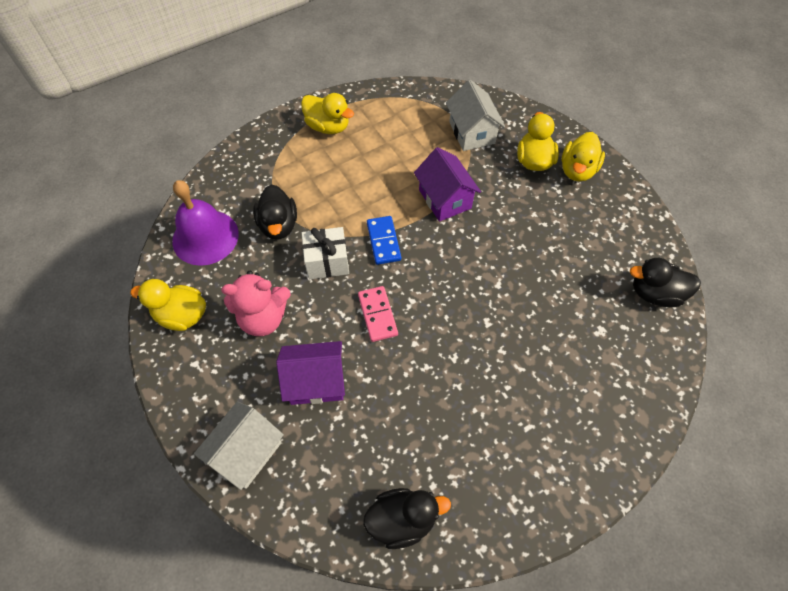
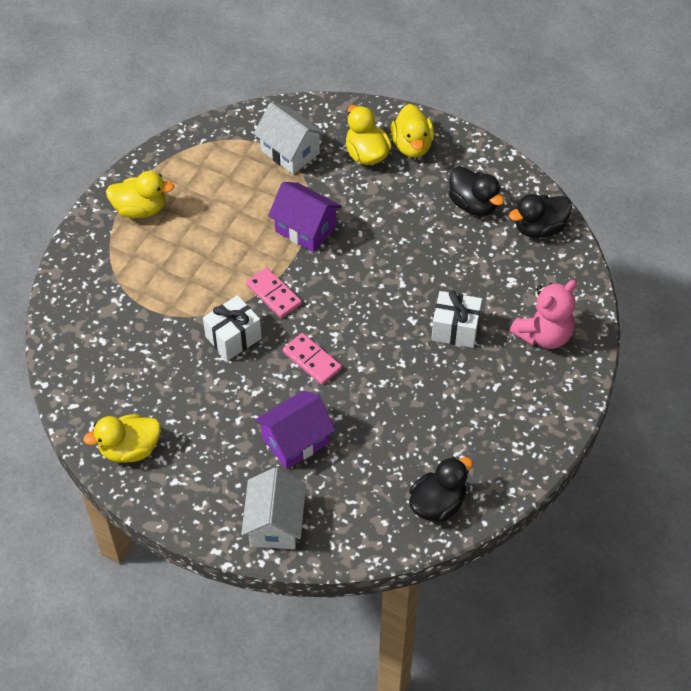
camera: 30 degrees left, 5 degrees down
purple bell [172,180,239,266] -> none
pink teddy bear [221,271,291,336] -> pink teddy bear moved to [510,280,577,349]
black duck [253,185,297,240] -> black duck moved to [449,166,504,216]
blue domino [367,216,401,265] -> pink domino [246,268,302,318]
none -> white gift [431,290,482,348]

